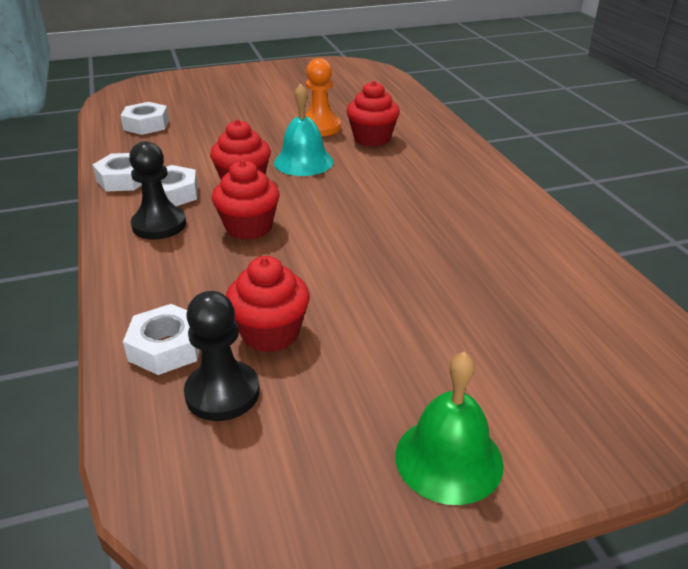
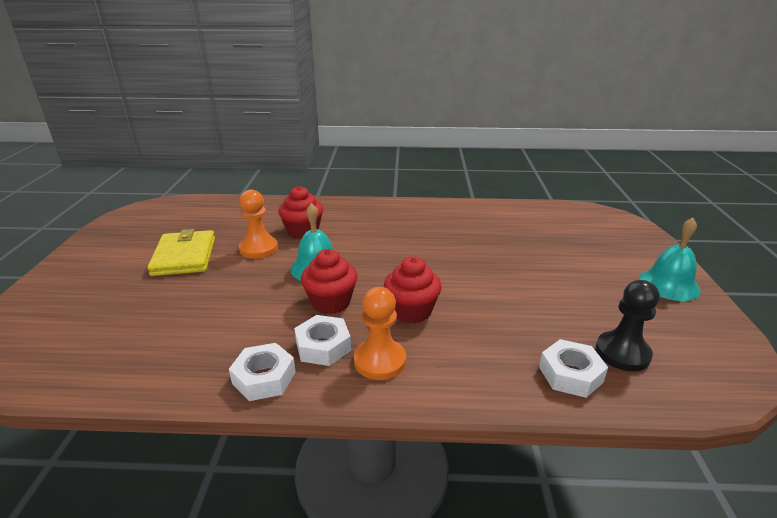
camera: 70 degrees left, 5 degrees down
white nut [120,102,169,135] -> none
black pawn [129,141,186,239] -> orange pawn [354,287,406,380]
red cupcake [226,256,310,352] -> none
green bell [395,352,504,505] -> turquoise bell [639,218,701,301]
none -> yellow wallet [147,229,215,276]

